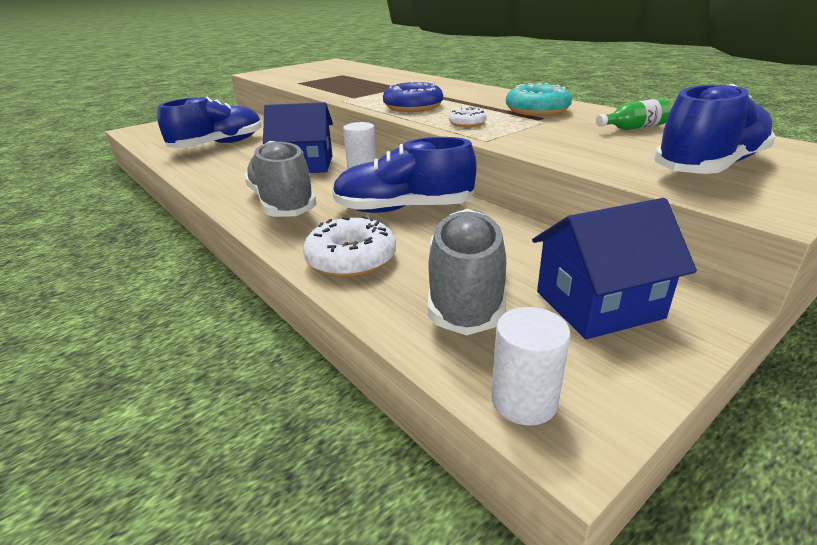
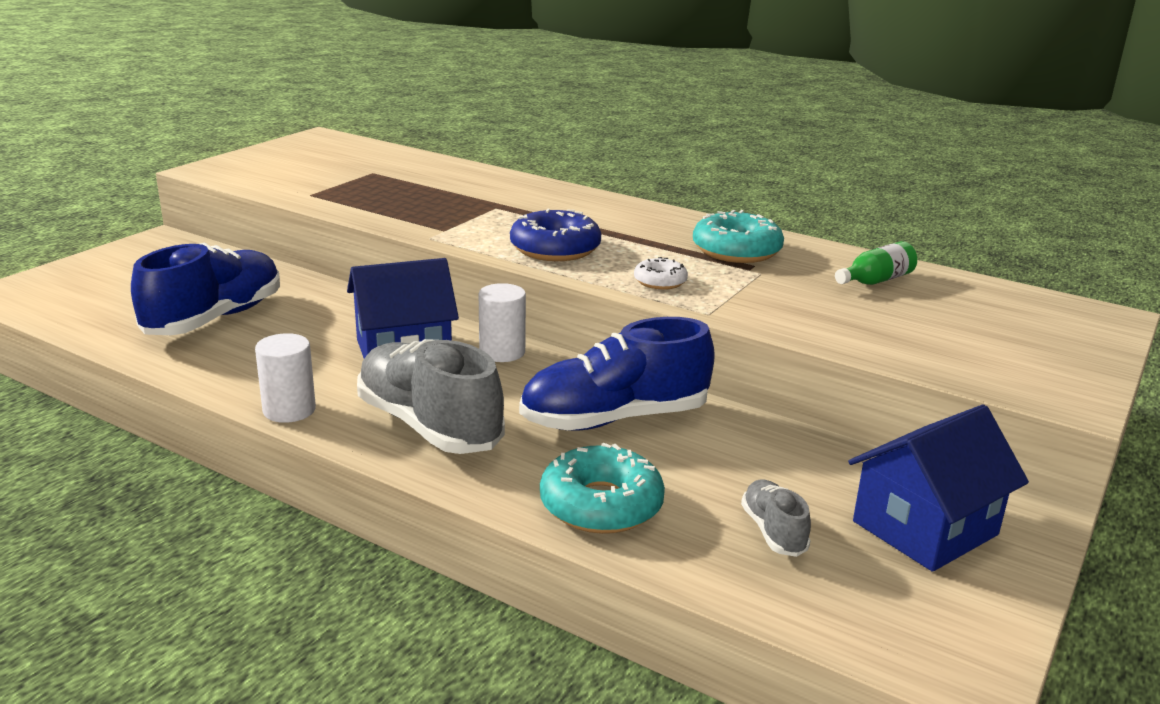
camera: 20 degrees left, 5 degrees down
white donut [303,216,396,277] -> turquoise donut [540,442,665,534]
grey shoe [428,209,506,336] -> grey shoe [741,479,811,557], size x0.48
white cylinder [491,307,571,426] -> white cylinder moved to [255,333,316,423]
blue shoe [654,84,776,174] -> none

